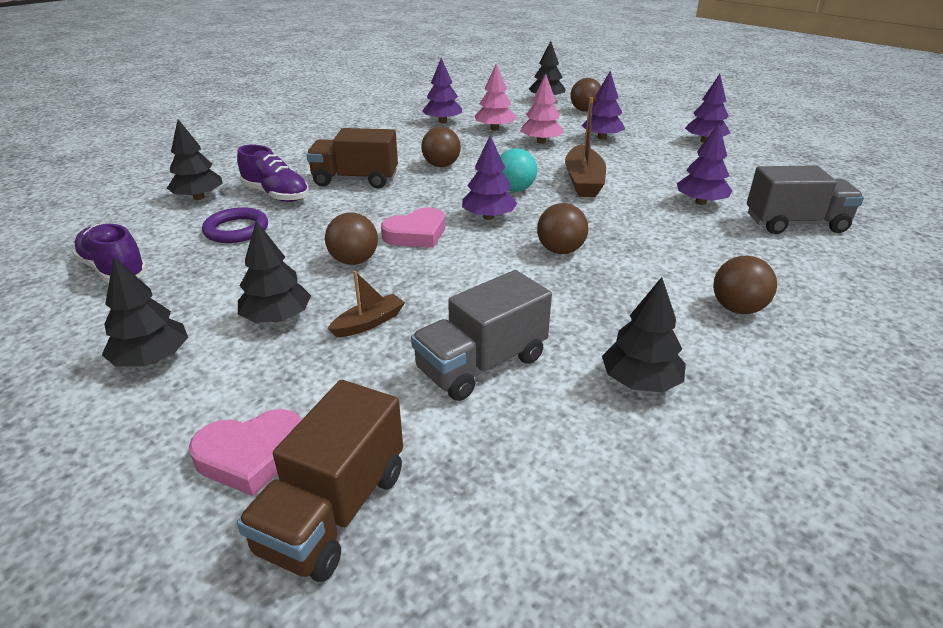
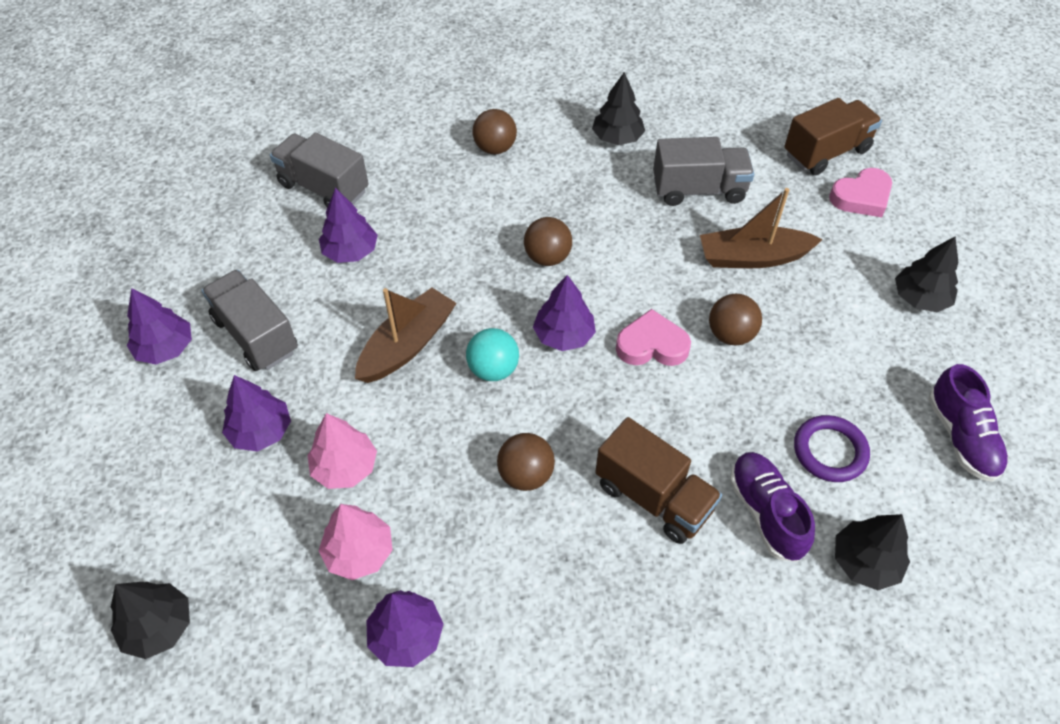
camera: 145 degrees left, 20 degrees up
pink heart [189,409,301,496] -> pink heart turned 135 degrees clockwise [829,168,892,217]
black tree [238,221,311,323] -> none
brown boat [327,271,405,337] -> brown boat [700,188,823,268], size x1.80
brown ball [570,78,601,112] -> none
none -> grey truck [202,270,298,371]

